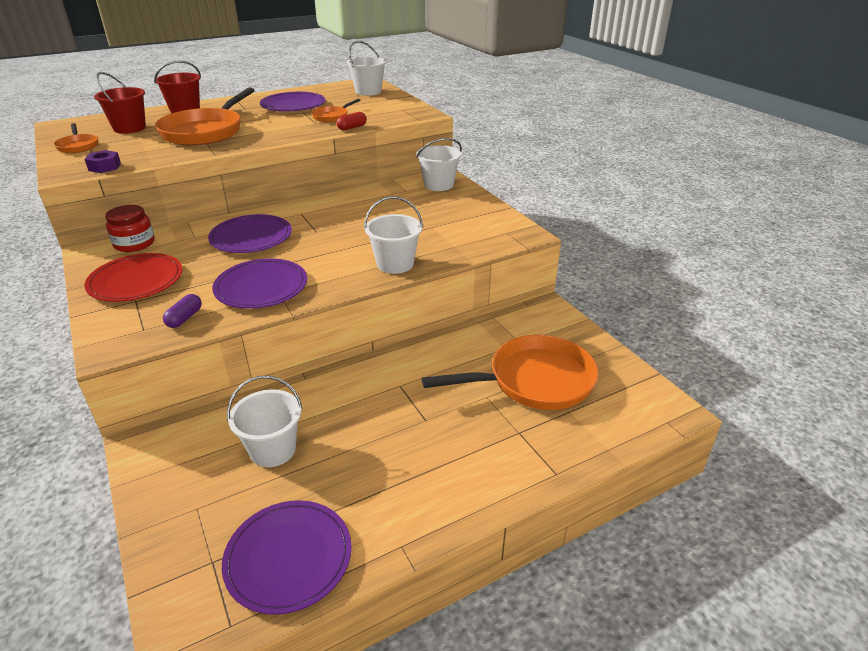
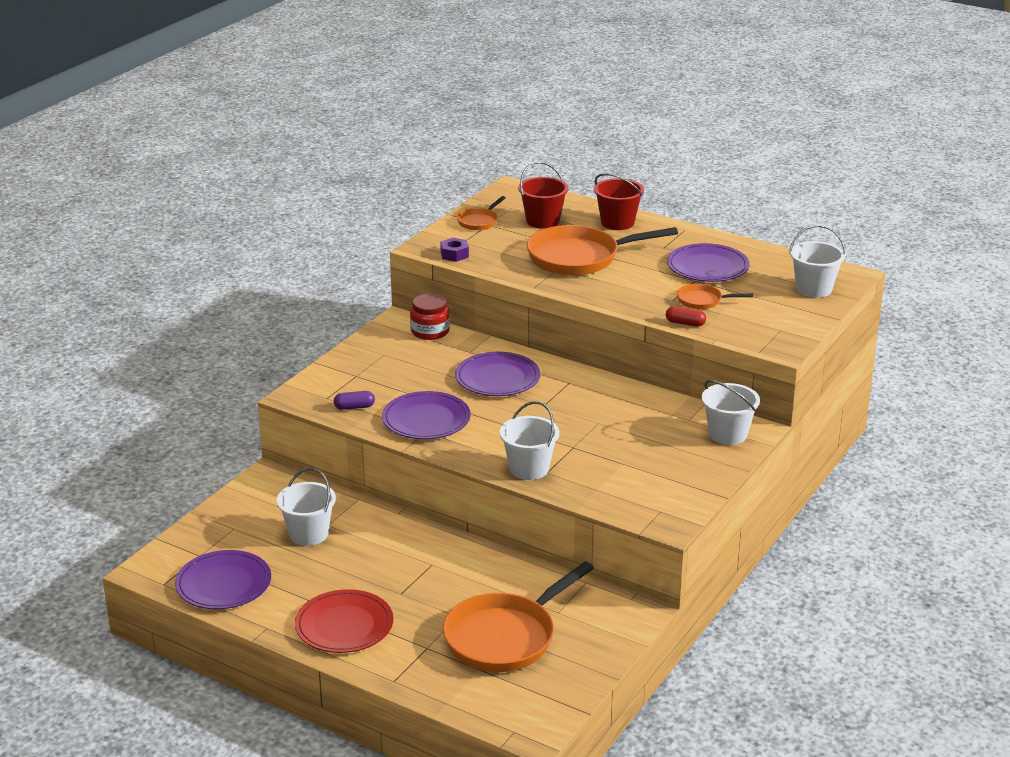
camera: 60 degrees right, 5 degrees down
red plate [85,253,183,302] -> red plate moved to [295,589,393,653]
orange pan [422,335,599,410] -> orange pan turned 90 degrees clockwise [443,561,594,672]

